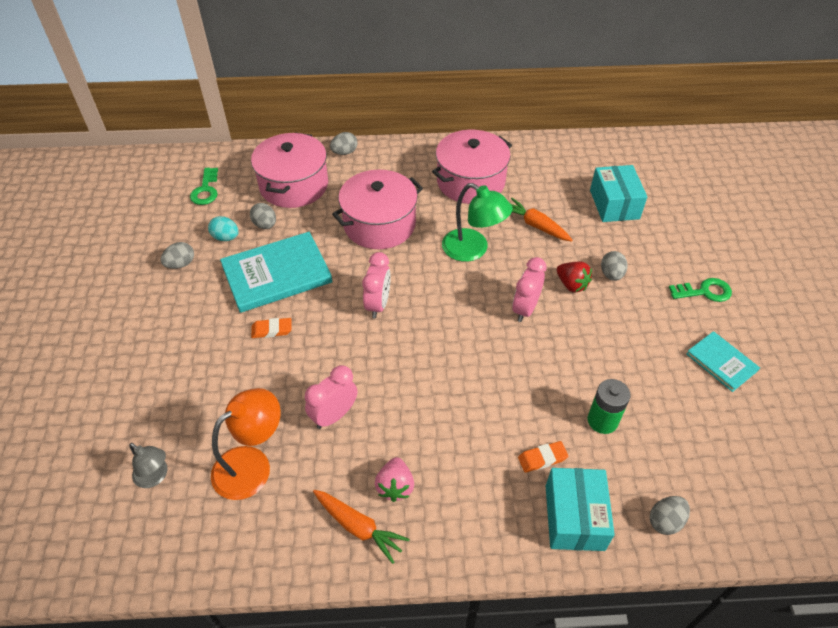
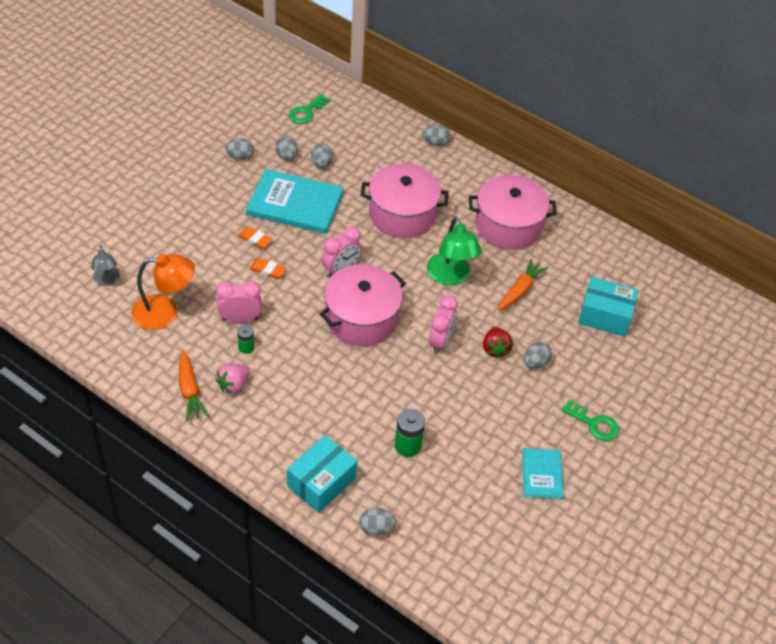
camera: 35 degrees right, 0 degrees up
turquoise egg [208,216,239,241] -> grey egg [275,136,298,160]
pink pot [251,133,328,208] -> pink pot moved to [320,264,406,346]
orange carrot [511,198,573,242] -> orange carrot turned 45 degrees clockwise [498,259,548,311]
pink clock [512,257,547,322] -> pink clock turned 135 degrees clockwise [429,295,458,354]
orange eraser [518,441,568,473] -> orange eraser moved to [250,258,287,279]
turquoise box [590,165,647,222] -> turquoise box turned 75 degrees clockwise [578,277,639,337]
none -> green battery [237,325,254,354]

